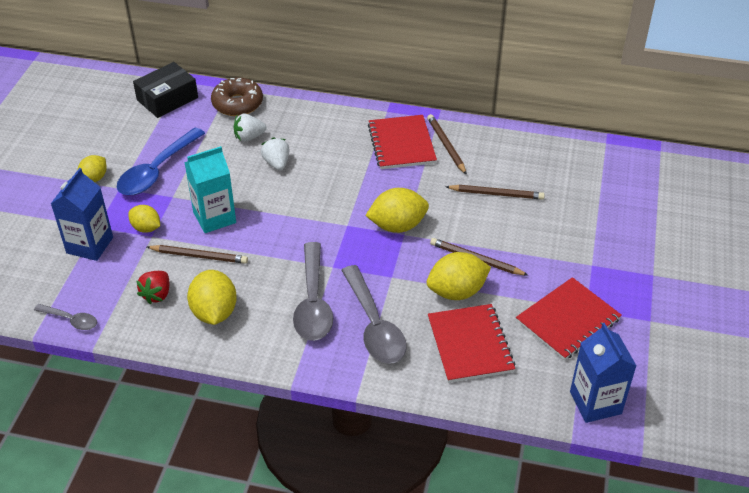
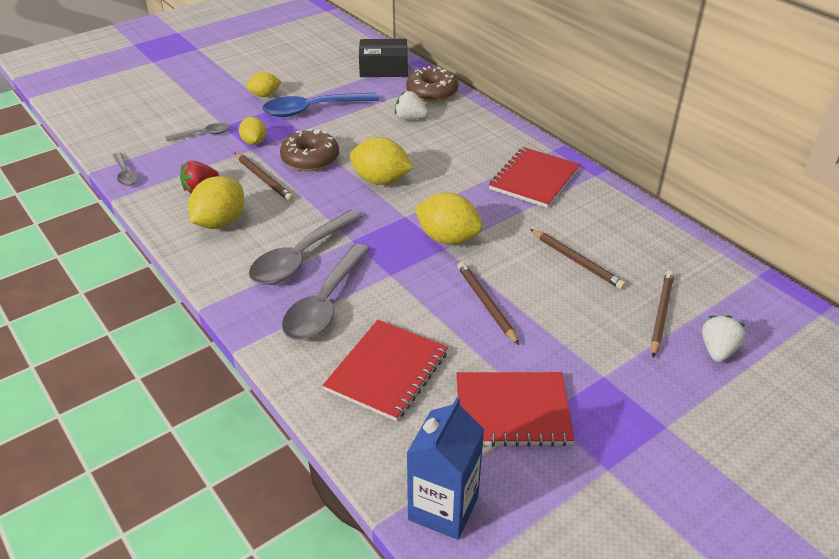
camera: 40 degrees right, 5 degrees down
blue carton [51,168,113,261] -> grey spoon [166,123,230,141]
turquoise carton [184,146,236,233] -> brown donut [280,129,339,171]
white strawberry [261,137,289,170] -> white strawberry moved to [702,315,746,362]
brown pencil [427,114,467,175] -> brown pencil moved to [651,270,674,357]
yellow lemon [427,252,491,300] -> yellow lemon moved to [350,137,413,185]

